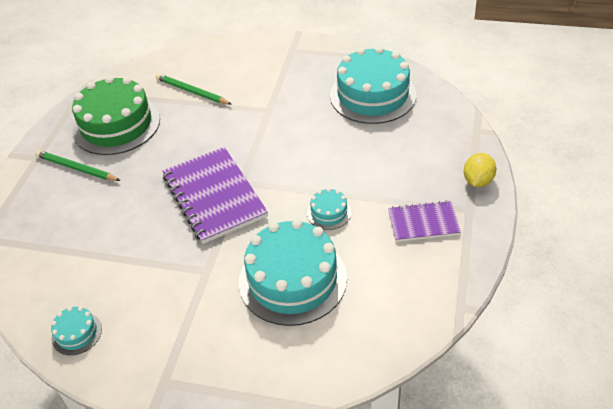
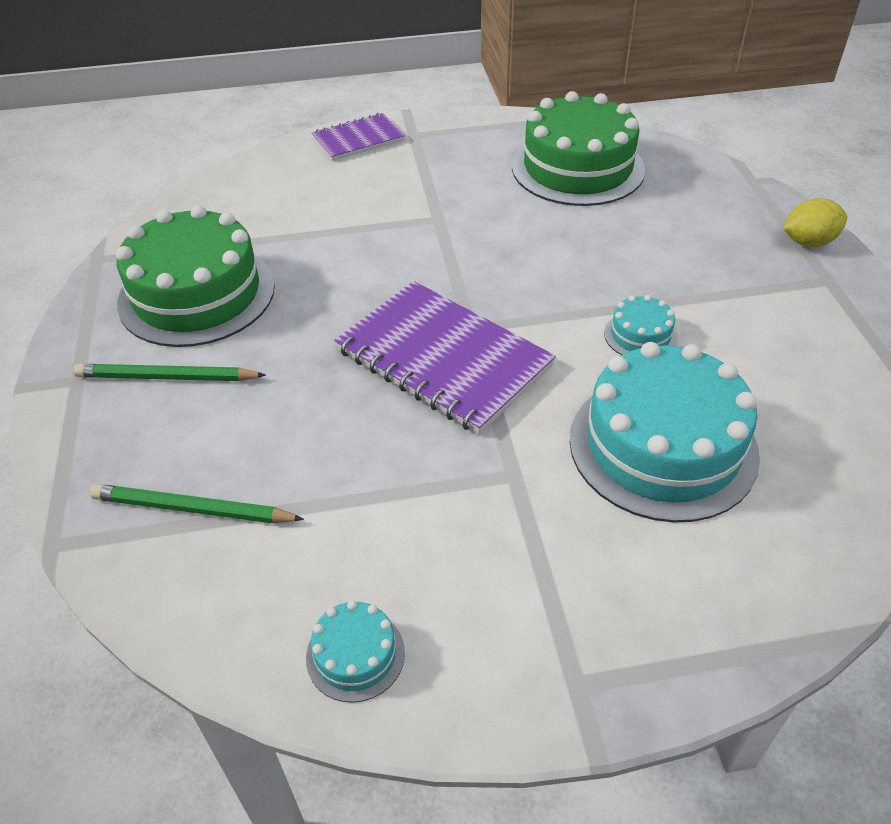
camera: 25 degrees left, 0 degrees up
green pencil [156,73,231,105] -> green pencil moved to [90,484,304,523]
turquoise cake [330,46,416,124] -> green cake [512,91,645,206]
purple notebook [388,201,461,242] -> purple notebook moved to [312,113,405,161]
yellow lemon [464,153,496,187] -> yellow lemon turned 75 degrees clockwise [783,198,847,247]

